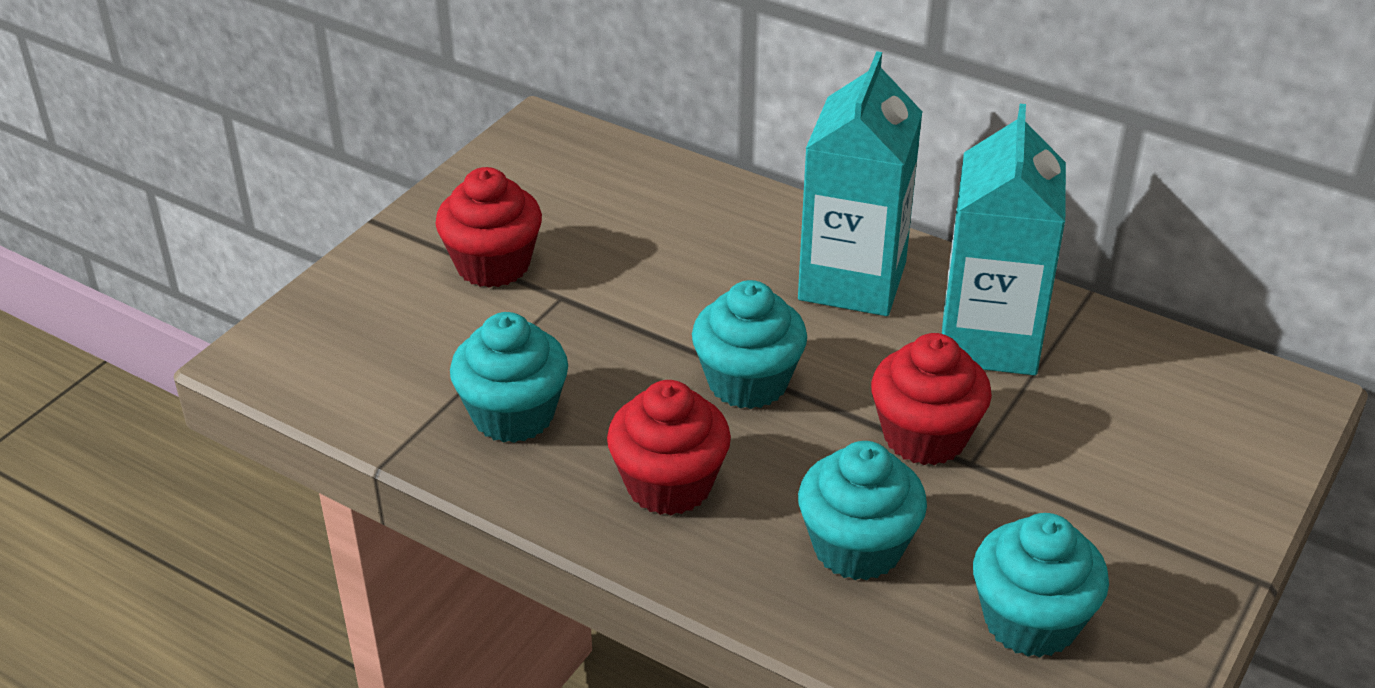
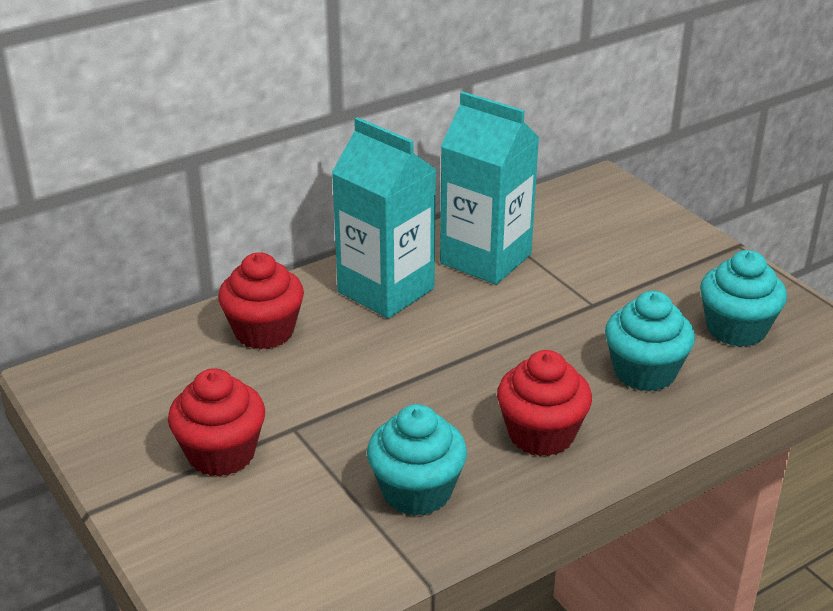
camera: 65 degrees left, 5 degrees down
turquoise cupcake [692,280,807,409] -> none
red cupcake [871,333,992,465] -> red cupcake moved to [218,252,304,349]

